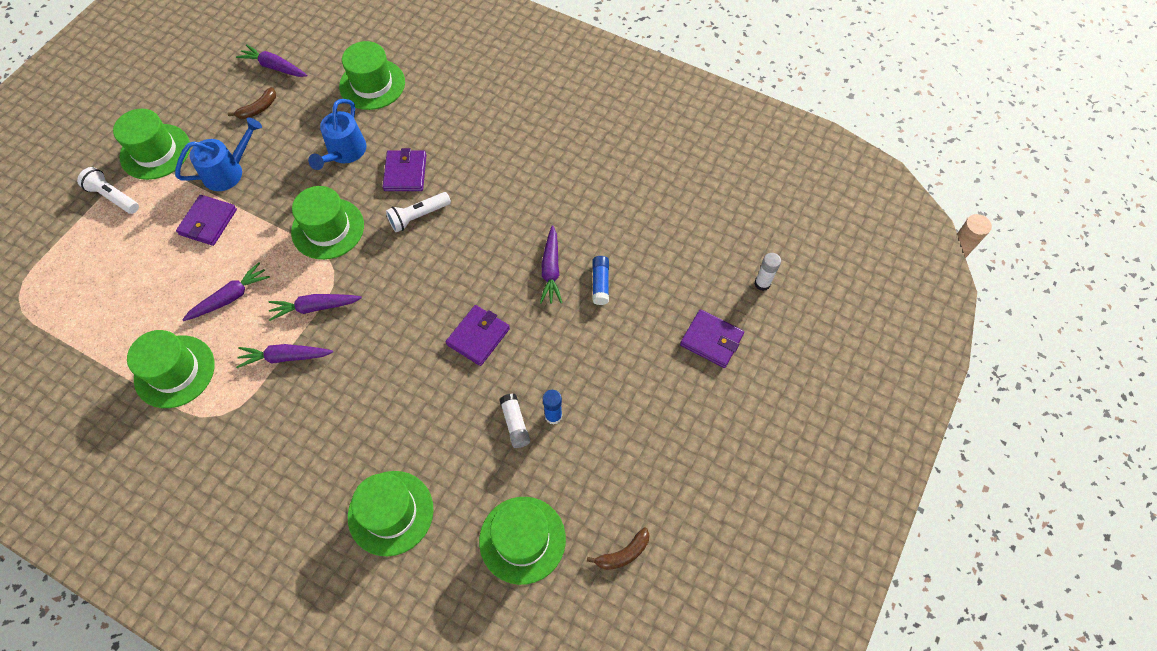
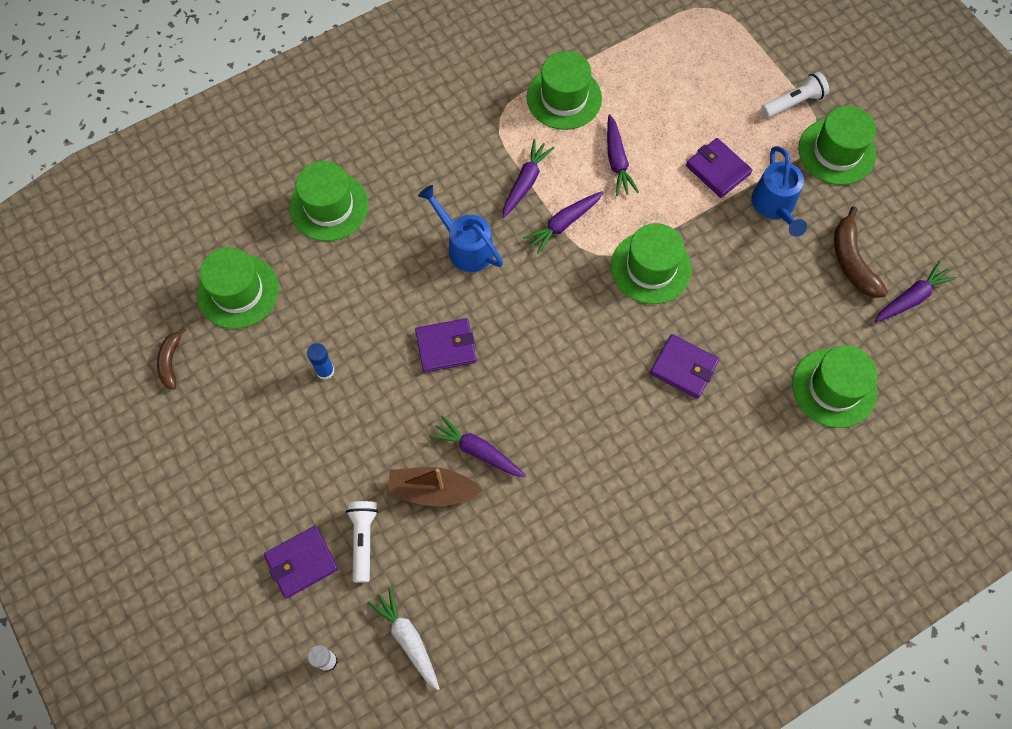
camera: 120 degrees right, 5 degrees up
brown banana [228,87,276,119] -> brown banana [834,206,888,298], size x1.59
purple carrot [269,294,362,321] -> purple carrot turned 150 degrees counterclockwise [523,191,603,254]
blue watering can [308,99,366,170] -> blue watering can moved to [418,185,503,272]
white flashlight [386,192,451,232] -> white flashlight moved to [346,501,378,582]
purple wallet [446,305,510,366] -> purple wallet turned 75 degrees counterclockwise [415,318,477,373]
white glue stick [500,393,530,448] -> none
blue glue stick [592,256,609,305] -> brown boat [387,467,483,506]
none -> white carrot [368,587,440,690]

